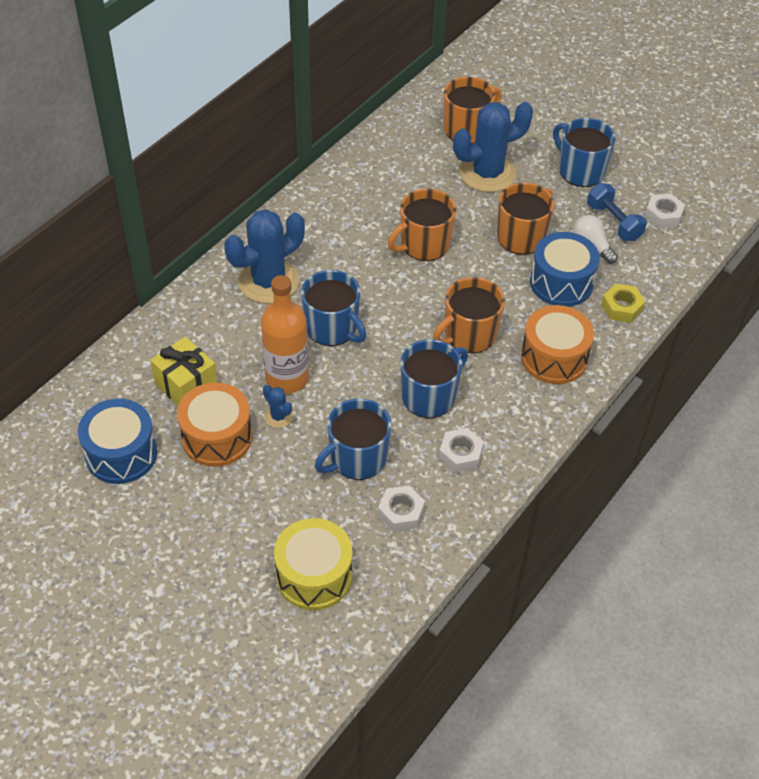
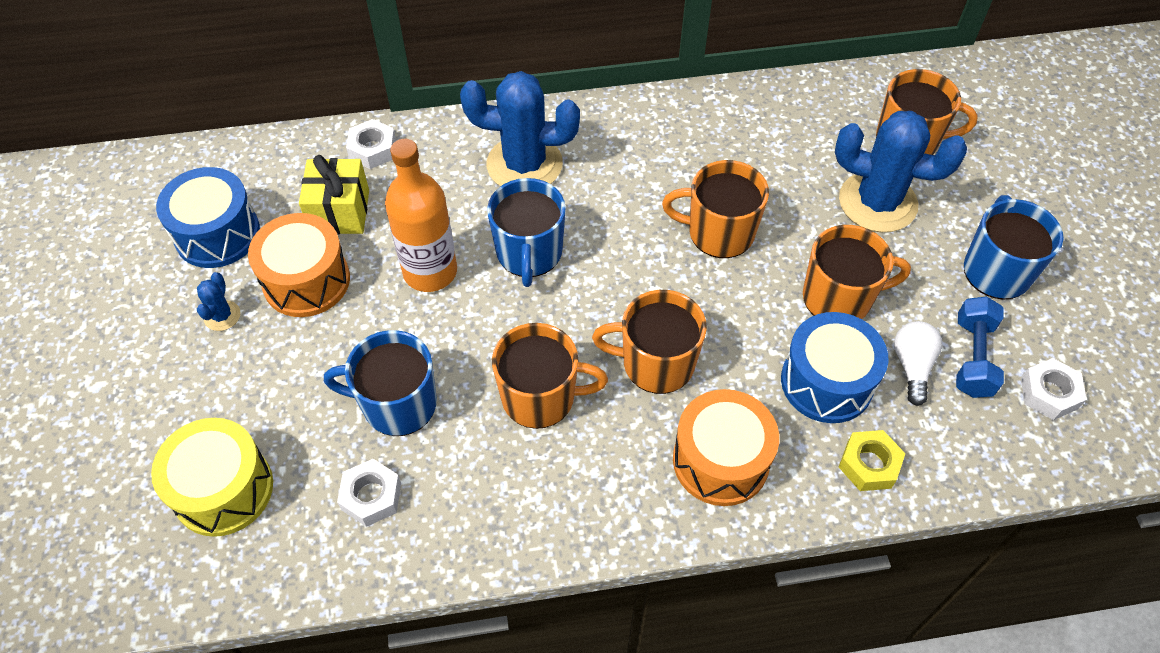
camera: 45 degrees right, 5 degrees up
blue cactus [263,385,293,428] -> blue cactus moved to [197,272,241,331]
blue mug [400,339,468,418] -> orange mug [492,323,608,429]
white nut [439,428,484,473] -> white nut moved to [346,119,396,169]

